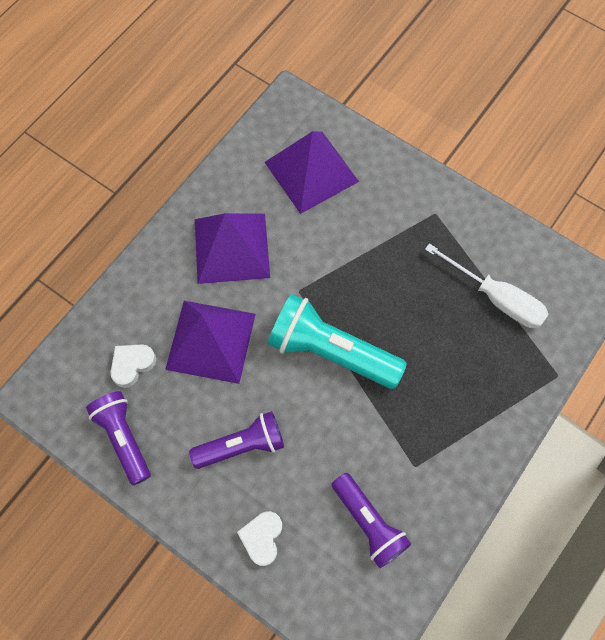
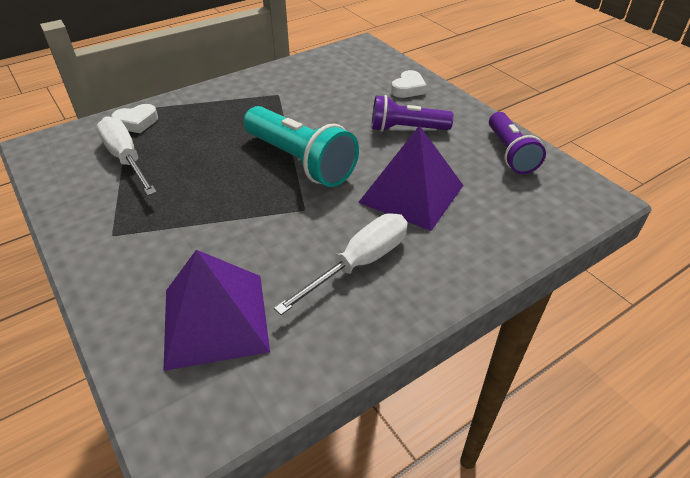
camera: 160 degrees left, 25 degrees down
white heart [111,344,156,388] -> white heart moved to [111,104,158,133]
purple pyramid [195,213,270,284] -> white screwdriver [274,213,408,315]
purple flashlight [332,473,411,568] -> none

